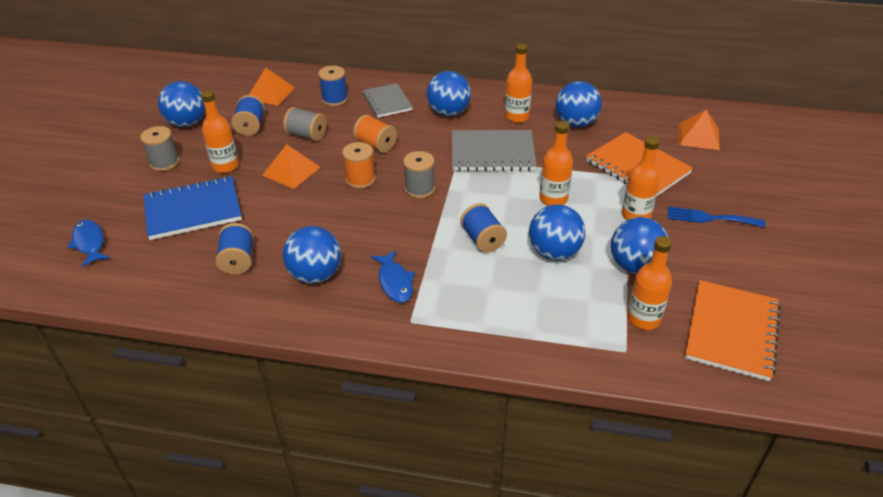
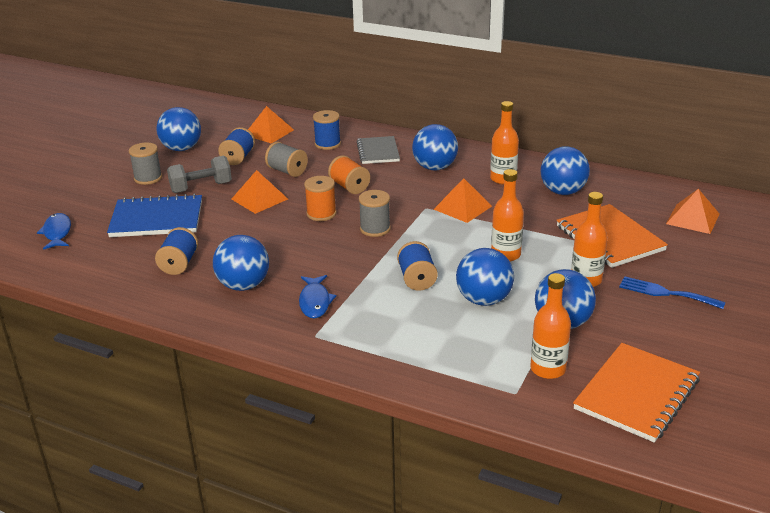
camera: 15 degrees right, 10 degrees down
orange bottle [201,90,239,173] -> grey dumbbell [167,156,232,193]
grey notebook [452,130,537,171] -> orange pyramid [433,178,492,223]

